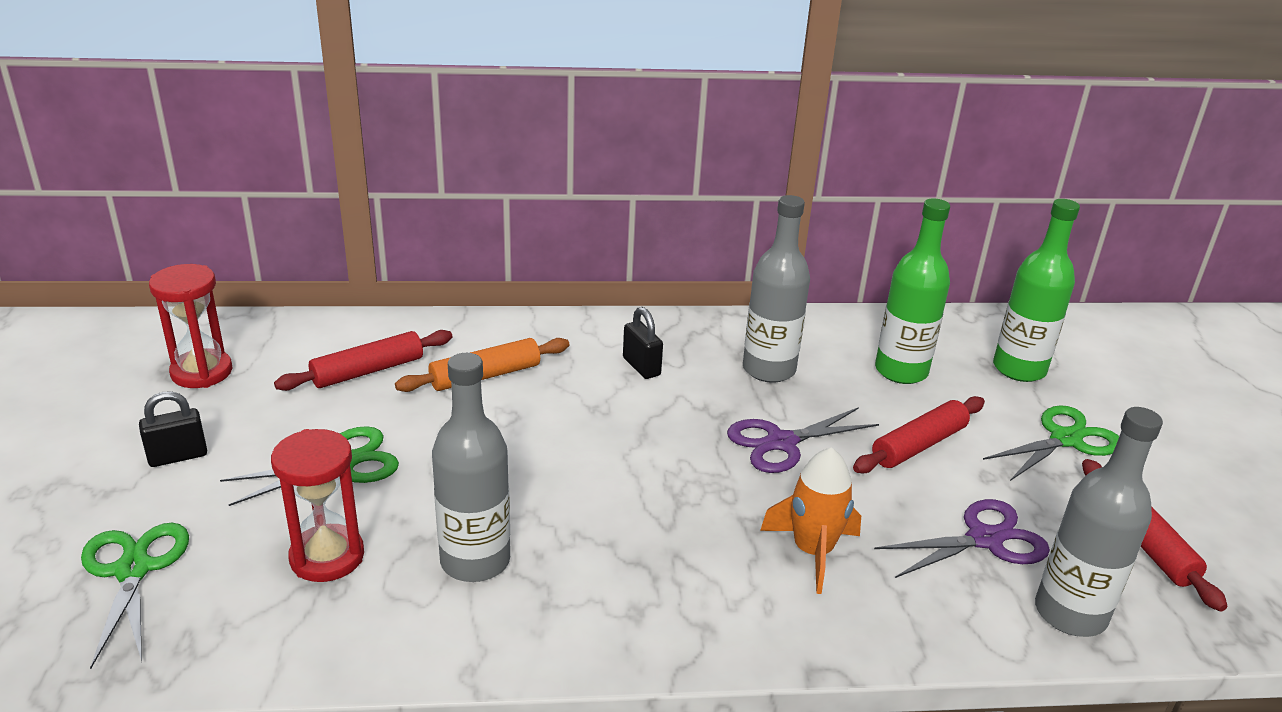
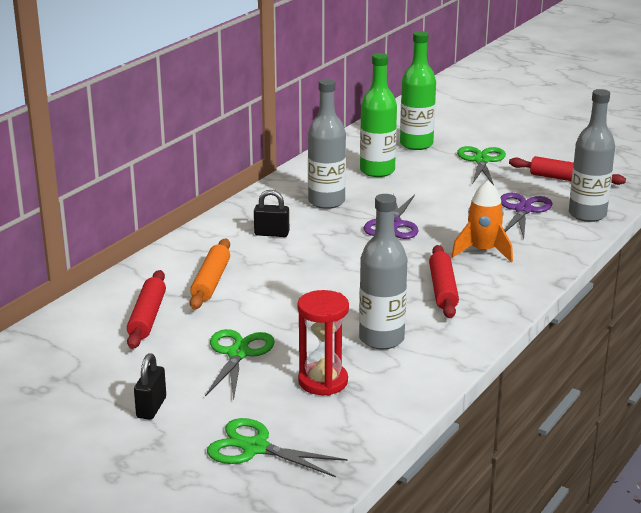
camera: 50 degrees left, 5 degrees down
red hourglass [149,264,232,388] -> none
red rolling pin [853,396,985,473] -> red rolling pin moved to [429,245,459,318]

